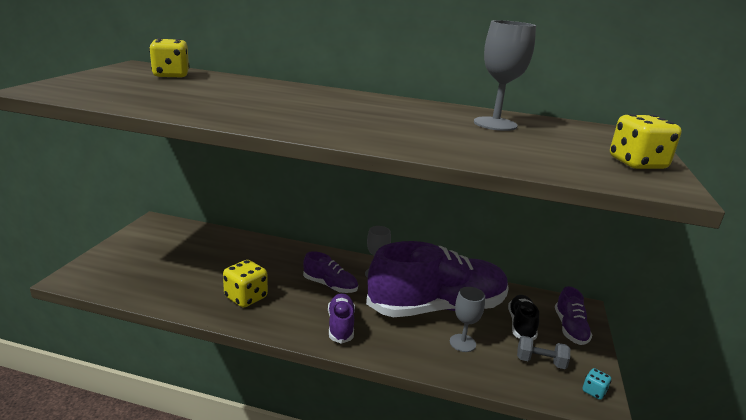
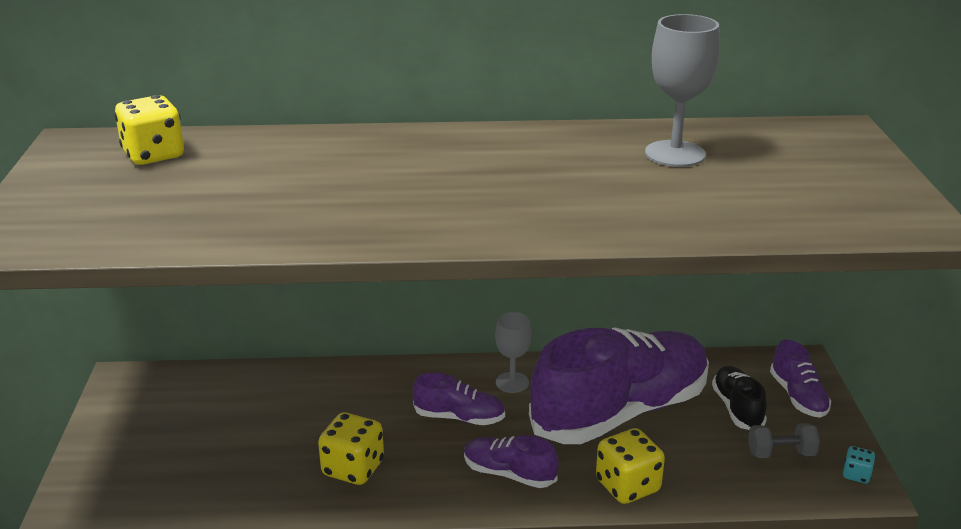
camera: 15 degrees left, 5 degrees up
purple shoe [328,293,355,344] -> purple shoe turned 45 degrees counterclockwise [464,435,559,488]
grey goblet [450,287,485,352] -> none
yellow dice [610,114,682,169] -> yellow dice moved to [596,428,665,504]

